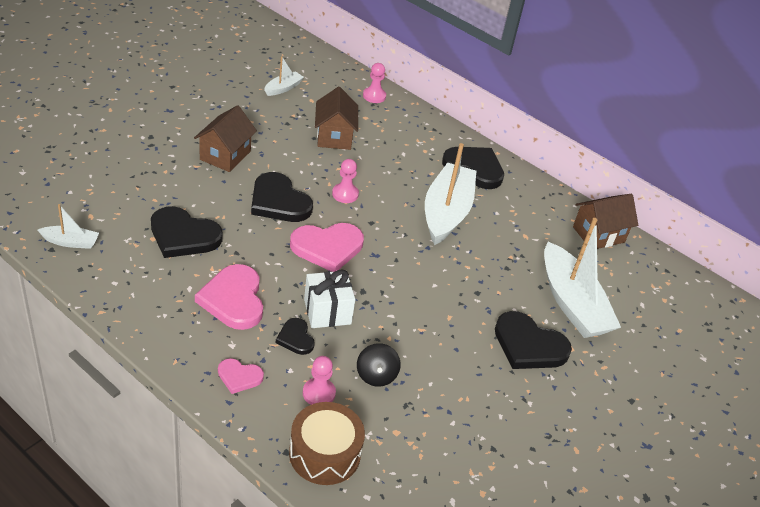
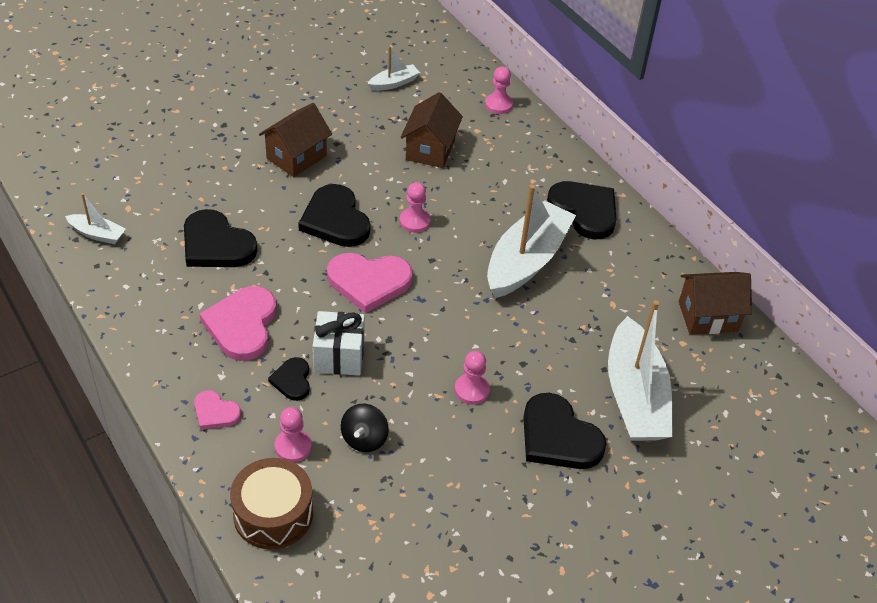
camera: 20 degrees right, 5 degrees up
none -> pink pawn [455,351,490,405]

